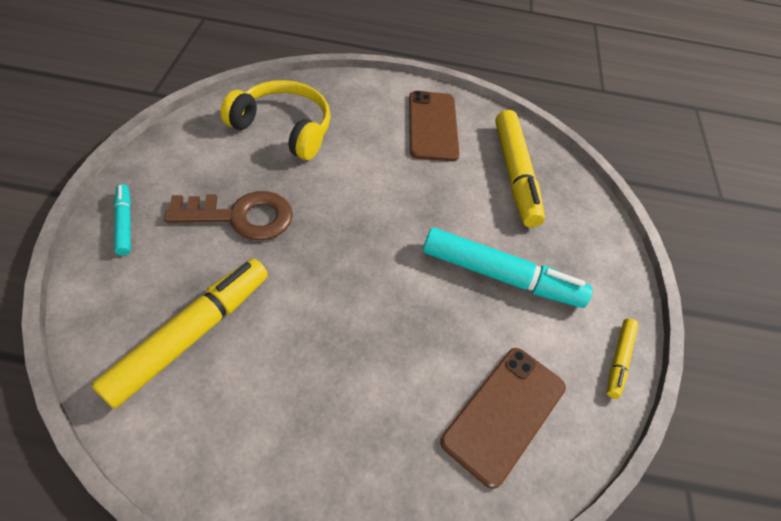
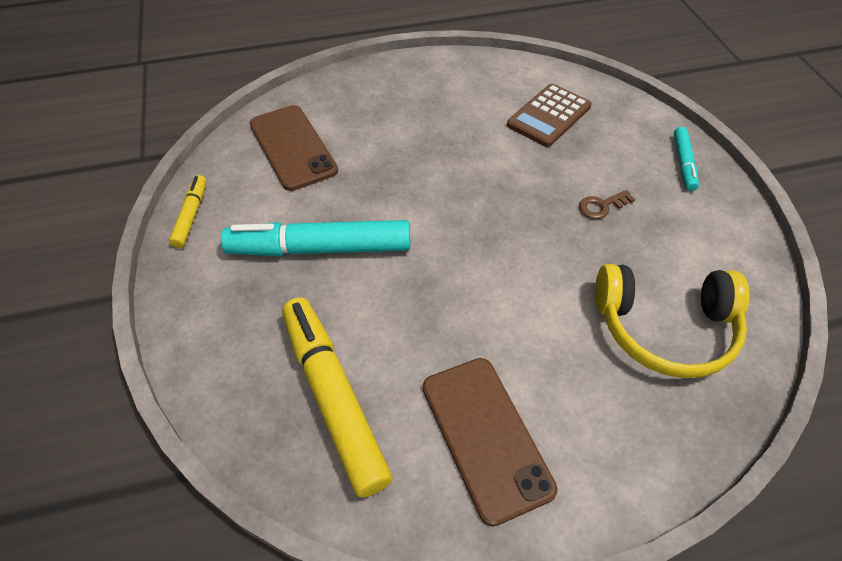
camera: 165 degrees right, 0 degrees up
yellow marker [91,258,268,409] -> brown calculator [507,84,592,147]
turquoise marker [114,184,131,256] -> turquoise marker turned 45 degrees clockwise [674,127,699,191]
brown key [164,191,293,240] -> brown key [579,190,635,219], size x0.45
brown phone [440,348,566,489] -> brown phone turned 45 degrees counterclockwise [249,105,338,191]

